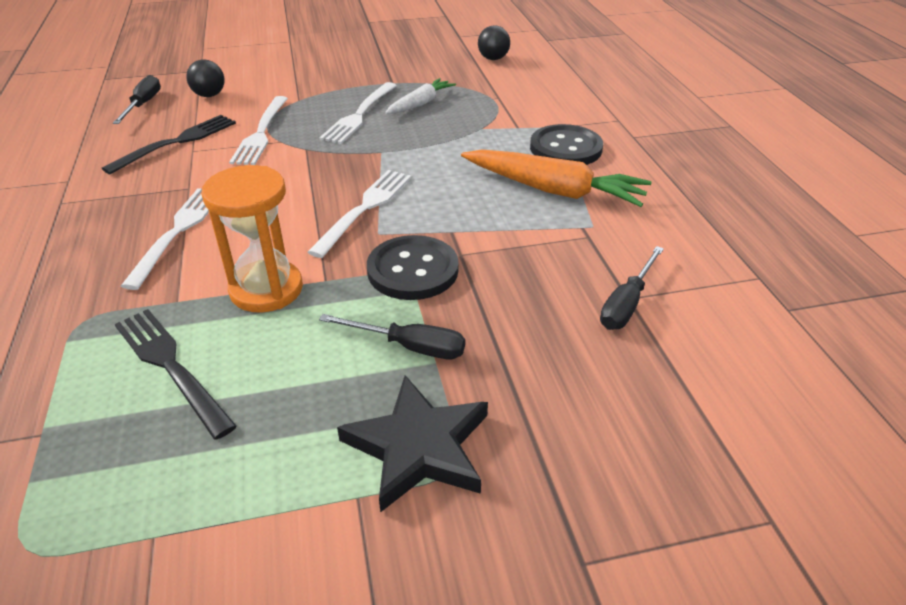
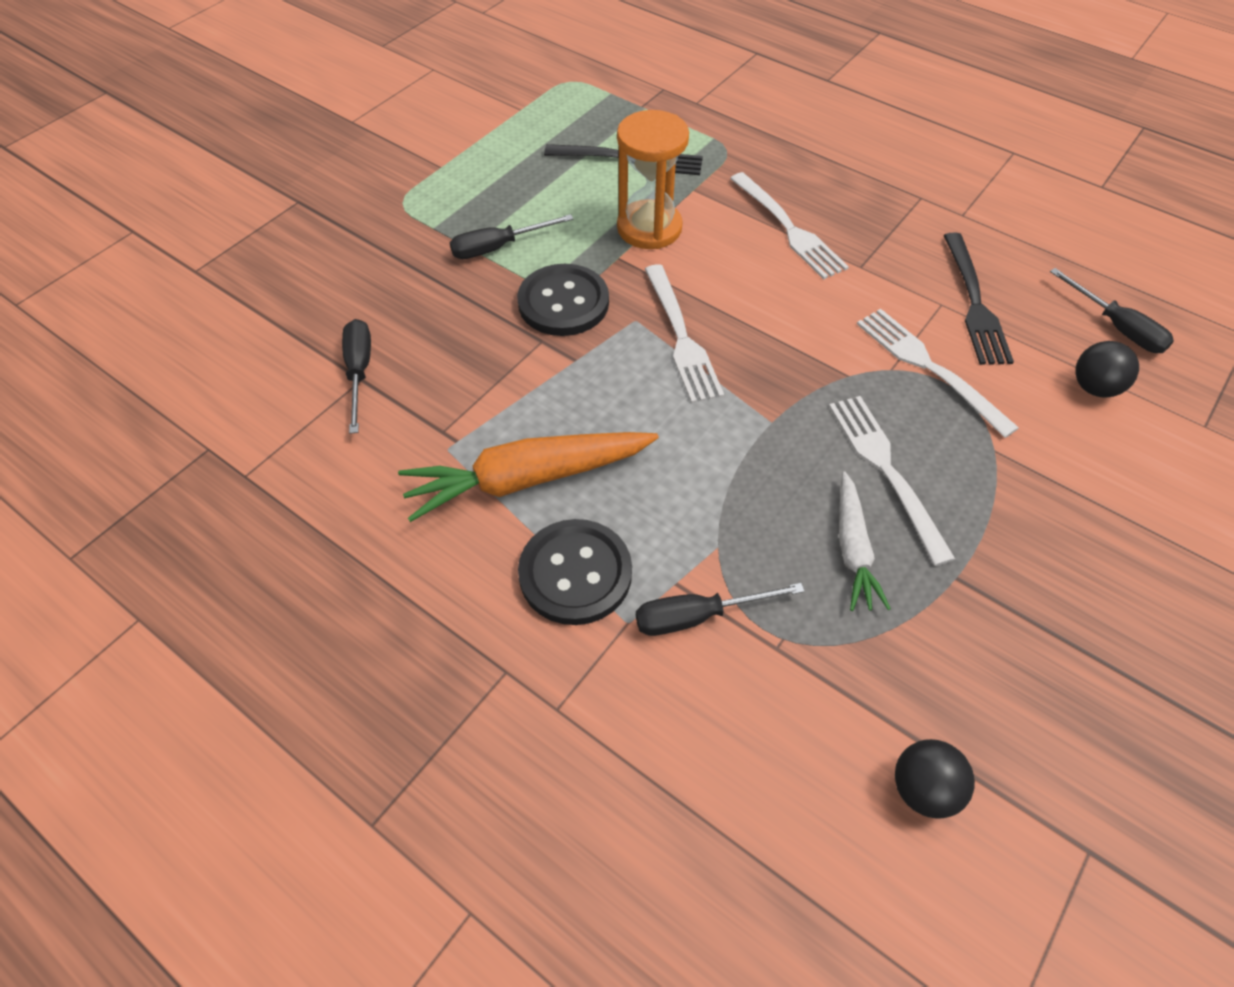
camera: 140 degrees right, 15 degrees up
black star [337,375,488,513] -> none
none -> black screwdriver [636,583,805,636]

